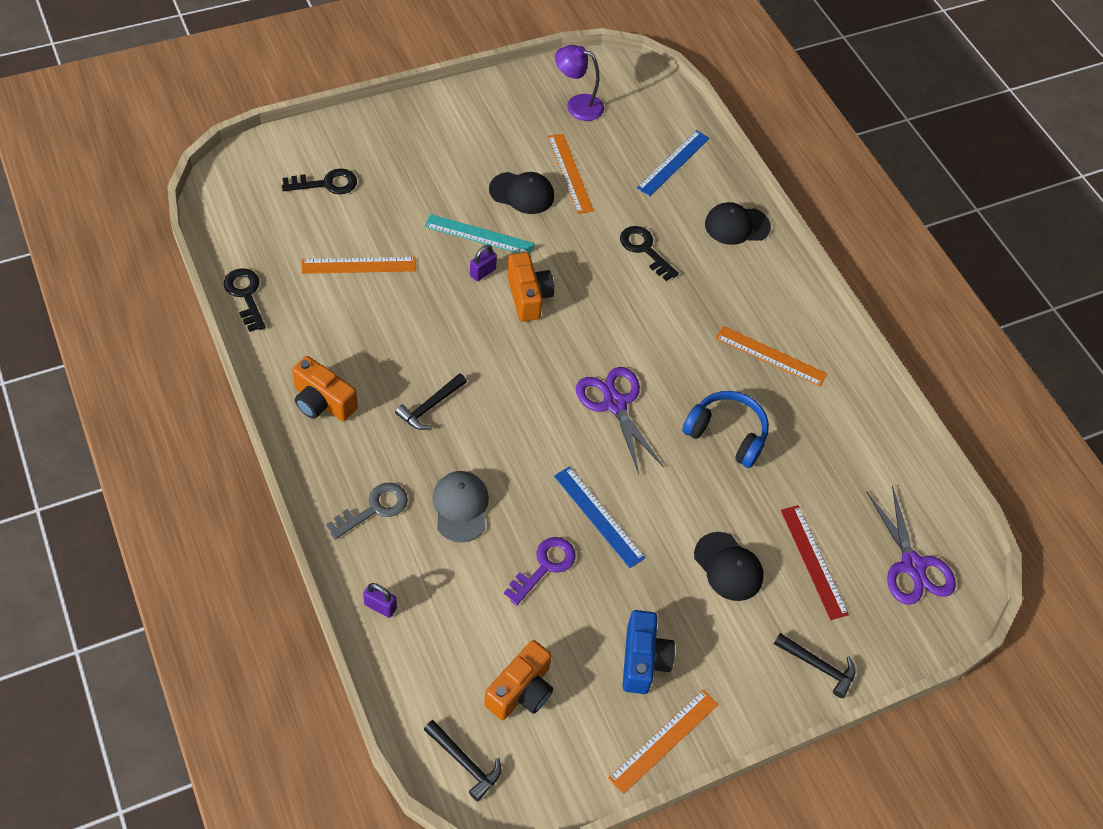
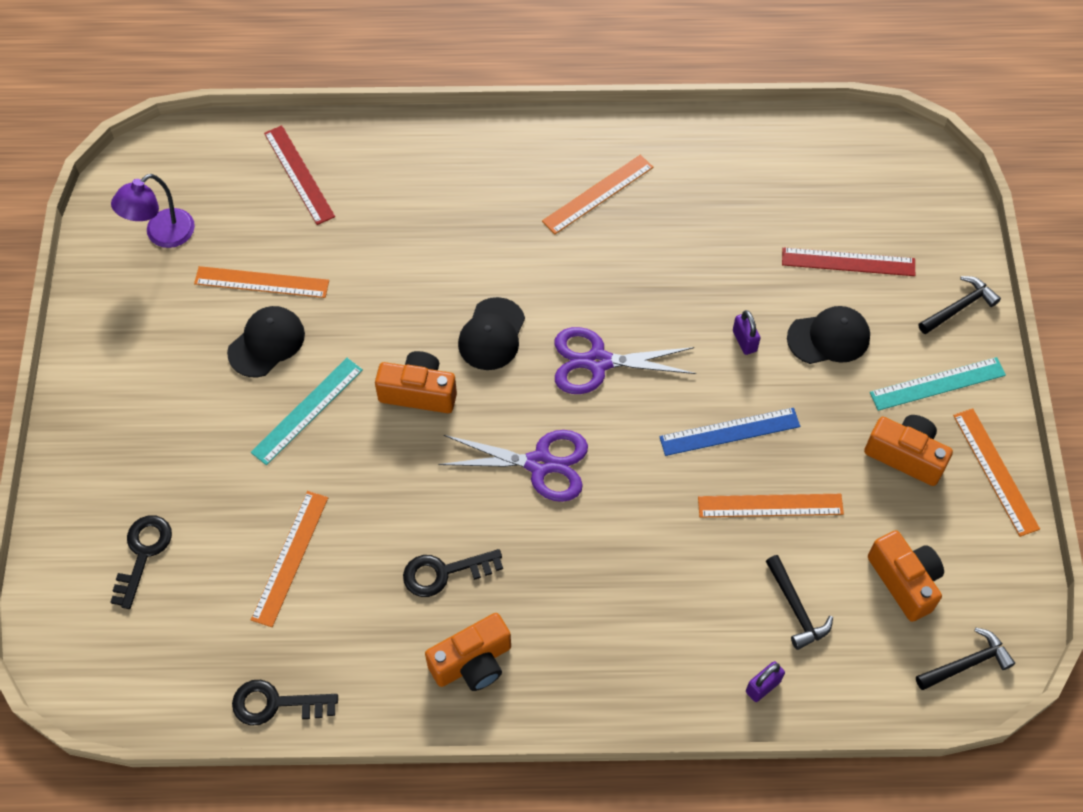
camera: 60 degrees left, 5 degrees up
grey key [326,483,408,539] -> none
black hammer [395,373,467,430] -> black hammer moved to [766,555,833,650]
grey cap [432,471,489,543] -> none
purple padlock [470,245,497,281] -> purple padlock moved to [733,310,760,355]
purple key [504,537,576,606] -> orange ruler [698,494,844,518]
black key [620,226,679,281] -> black key moved to [403,549,503,597]
blue camera [622,610,675,694] -> orange camera [864,415,953,486]
blue ruler [637,130,710,196] -> red ruler [264,125,335,225]
blue headphones [682,391,769,468] -> none
black cap [705,202,771,245] -> black cap moved to [458,297,525,370]
purple scissors [867,485,956,605] -> purple scissors moved to [438,430,588,502]
none -> turquoise ruler [870,357,1006,411]

